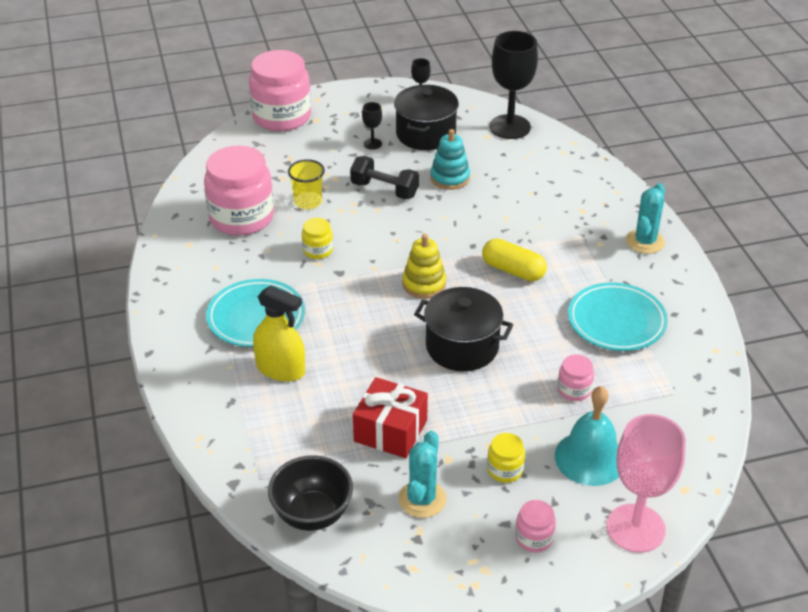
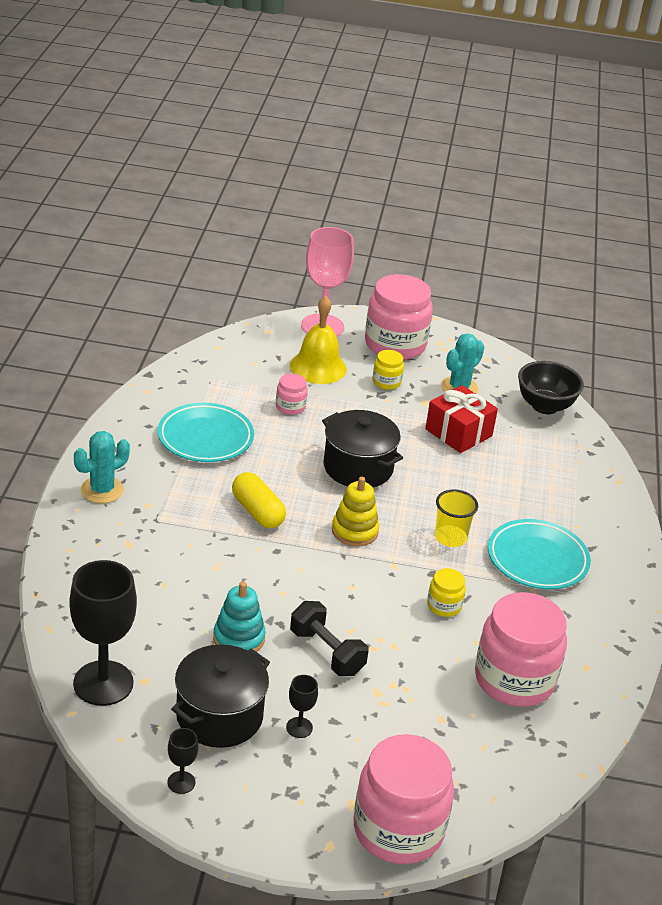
camera: 160 degrees left, 5 degrees down
yellow spray bottle [253,286,305,382] -> none
yellow cup [288,159,325,209] -> yellow cup moved to [435,489,478,547]
pink jar [515,500,556,552] -> pink jar [365,274,433,360], size x2.21
turquoise bell [555,386,619,486] -> yellow bell [290,296,347,384]

